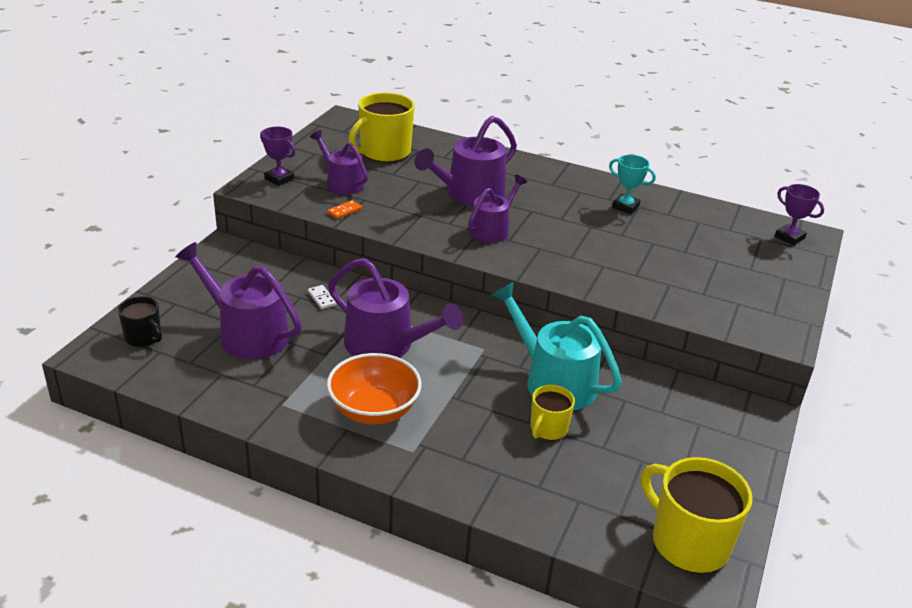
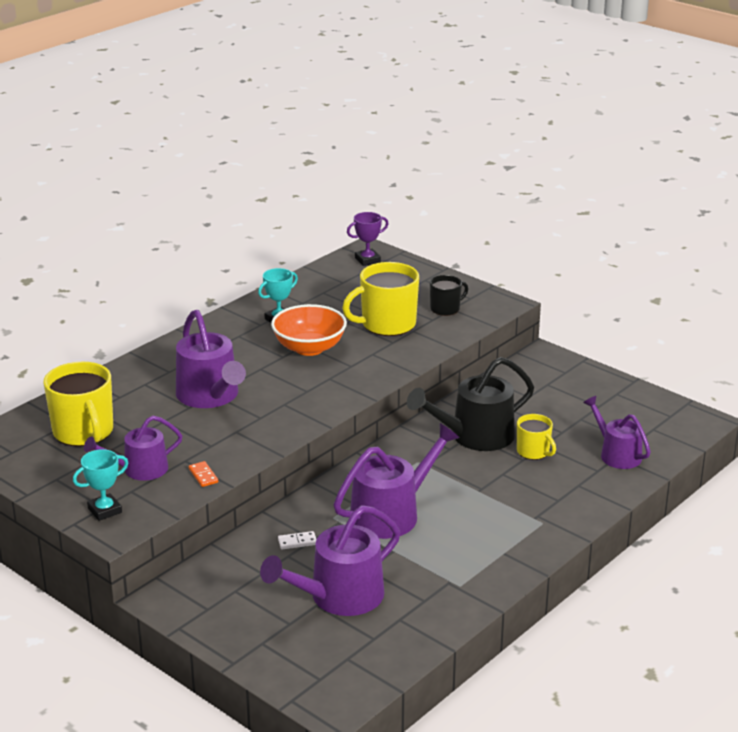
camera: 70 degrees left, 5 degrees down
black mug [118,296,162,347] -> black mug moved to [430,275,468,316]
purple trophy [260,127,295,186] -> turquoise trophy [73,449,128,521]
orange bowl [327,353,422,424] -> orange bowl moved to [271,304,347,356]
purple watering can [468,175,527,243] -> purple watering can moved to [583,396,651,469]
turquoise watering can [492,282,622,410] -> black watering can [407,357,534,451]
yellow mug [641,457,752,573] -> yellow mug moved to [342,262,419,336]

